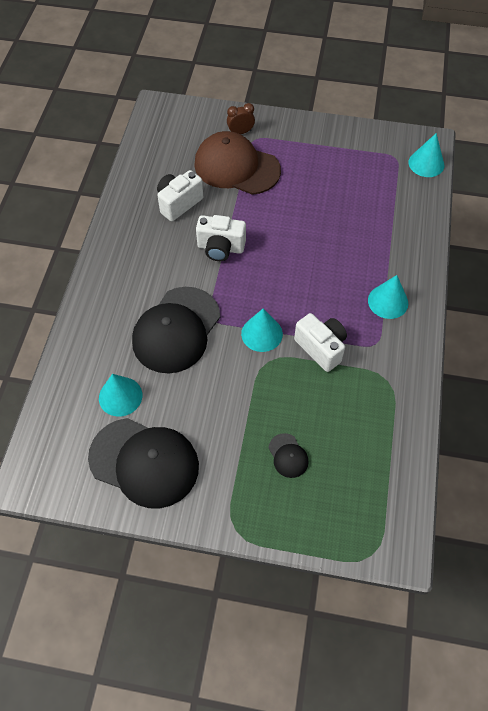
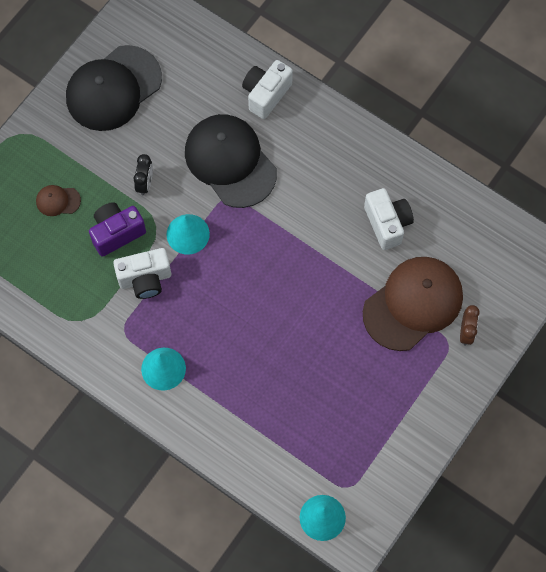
camera: 115 degrees right, 10 degrees up
turquoise cone [99,374,142,417] -> none
white camera [196,215,246,261] -> white camera moved to [242,60,293,119]
black cap [269,433,309,478] -> brown cap [36,185,81,216]
none -> purple camera [89,202,146,257]
none -> black clock [134,154,153,196]

